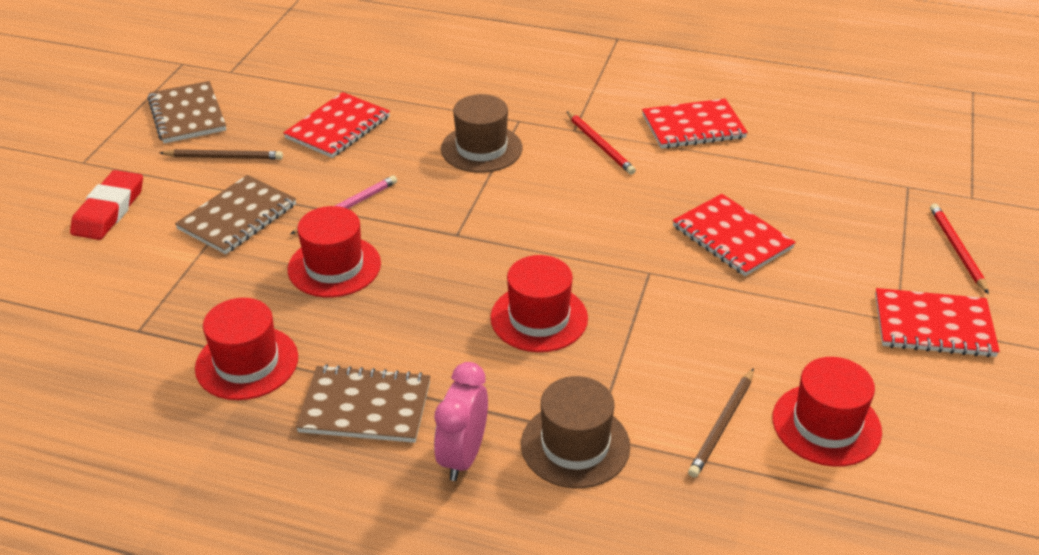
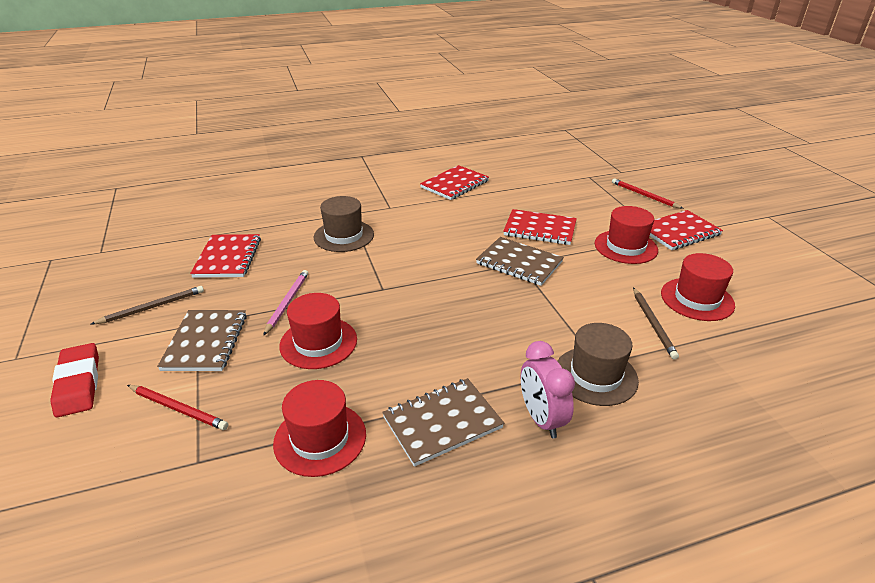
camera: 35 degrees left, 5 degrees down
brown notebook [147,81,226,143] -> brown notebook moved to [476,237,564,286]
red hat [490,255,588,352] -> red hat moved to [594,206,658,264]
red pencil [567,111,636,175] -> red pencil moved to [127,385,228,430]

